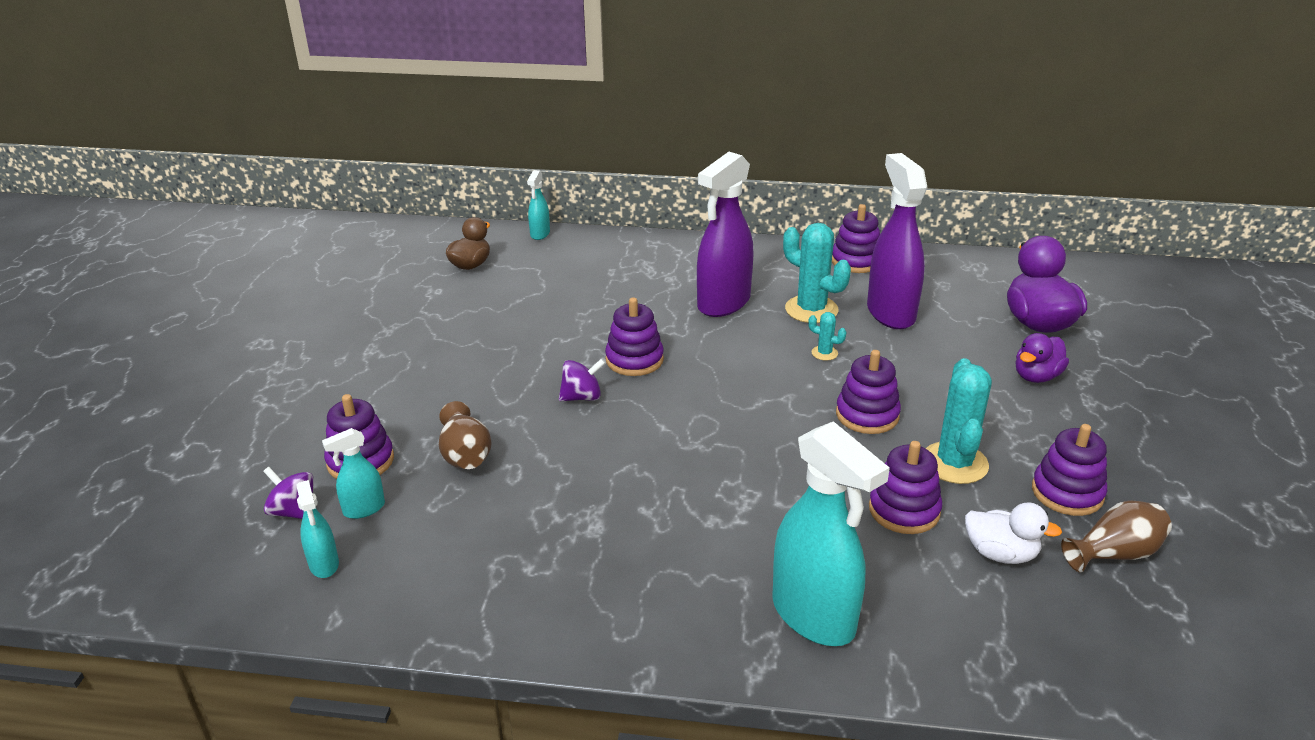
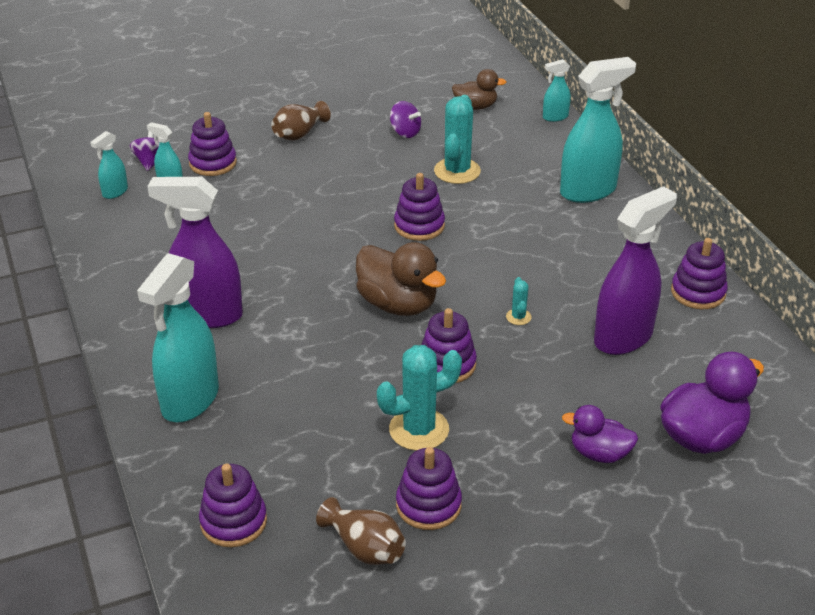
camera: 60 degrees right, 5 degrees up
brown vase [439,401,491,469] -> brown vase moved to [271,101,331,141]
purple spinning top [559,359,605,401] -> purple spinning top moved to [390,101,421,138]
purple spray bottle [697,152,754,317] -> purple spray bottle moved to [147,177,243,328]
turquoise cactus [783,223,851,323] -> turquoise cactus moved to [434,95,481,184]
purple stacking toy [869,441,943,534] -> purple stacking toy moved to [199,464,267,547]
white duck [965,502,1062,564] -> none
none -> brown duck [356,242,446,316]
none -> turquoise spray bottle [560,57,636,203]

